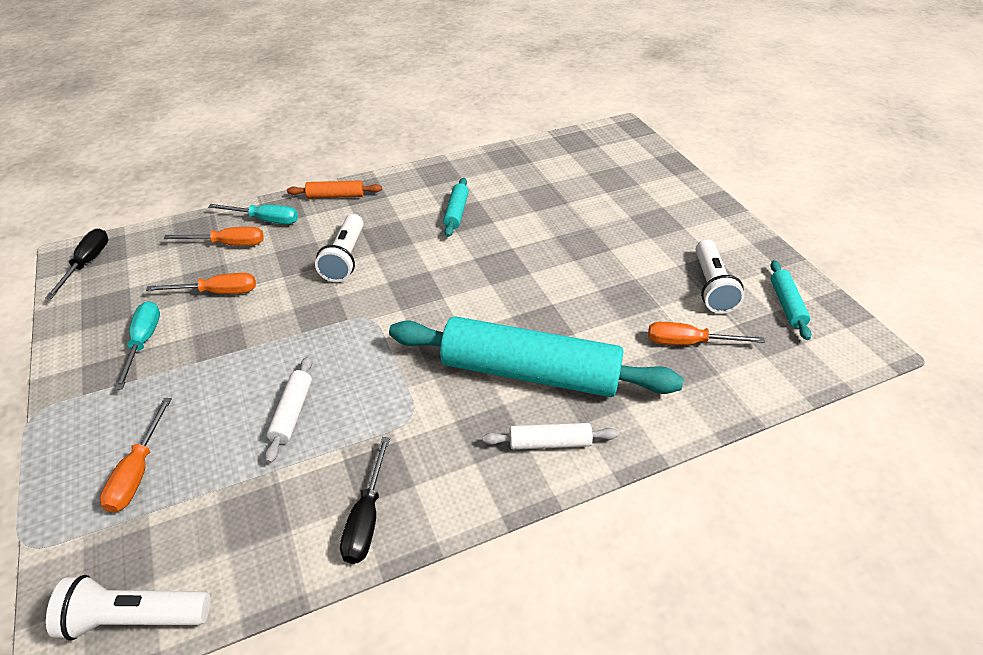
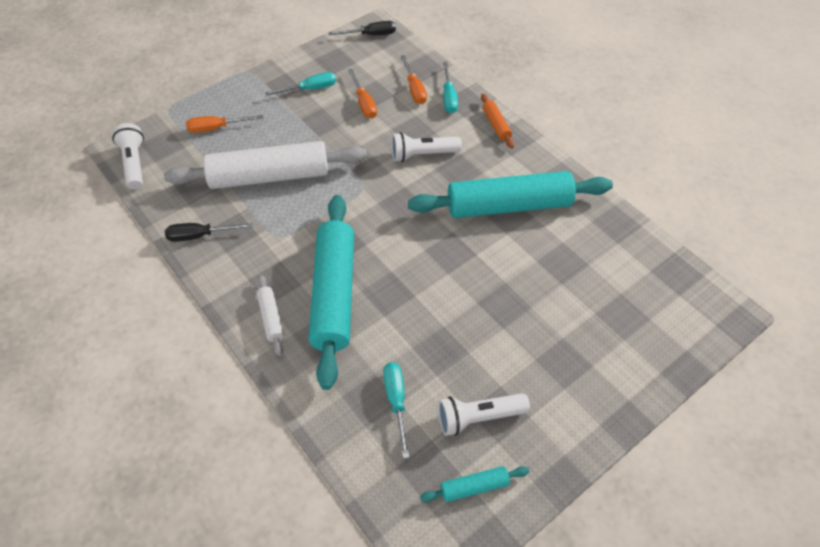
camera: 75 degrees right, 10 degrees up
white rolling pin [265,356,312,463] -> white rolling pin [164,141,367,189], size x2.36
turquoise rolling pin [443,178,469,237] -> turquoise rolling pin [408,171,613,218], size x2.36
orange screwdriver [648,322,765,345] -> turquoise screwdriver [383,362,410,459]

